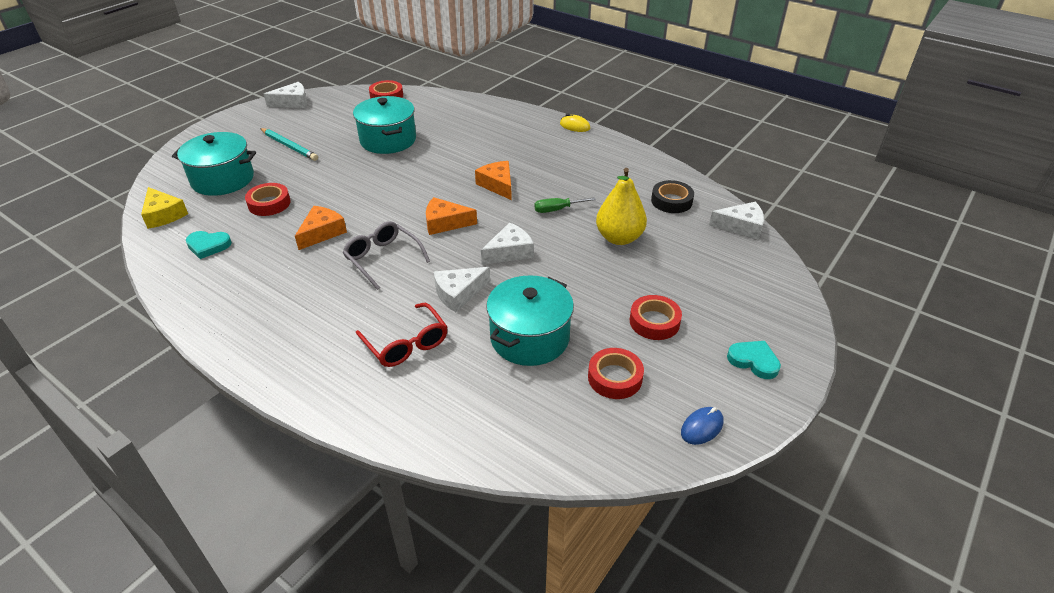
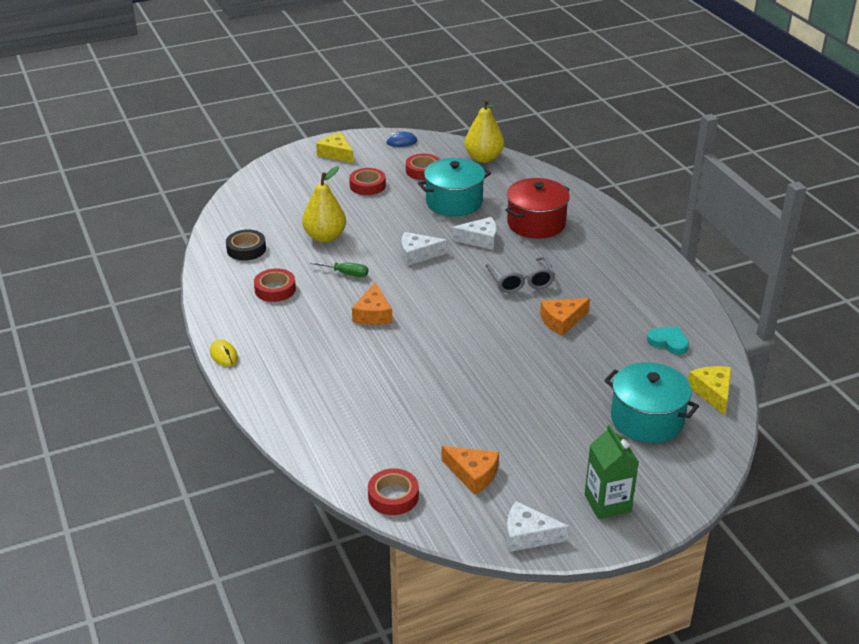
camera: 150 degrees left, 5 degrees down
red tape [245,183,291,216] -> red tape moved to [254,268,296,302]
turquoise pencil [260,128,318,161] -> none
turquoise pot [353,96,416,154] -> none
red glasses [356,303,447,367] -> red pot [505,178,570,239]
orange cheese [426,197,477,235] -> orange cheese moved to [442,446,499,495]
white cheese [709,202,764,240] -> none
turquoise heart [727,341,781,379] -> yellow cheese [316,132,354,164]
none -> yellow pear [465,99,504,163]
none -> green carton [585,424,639,519]

